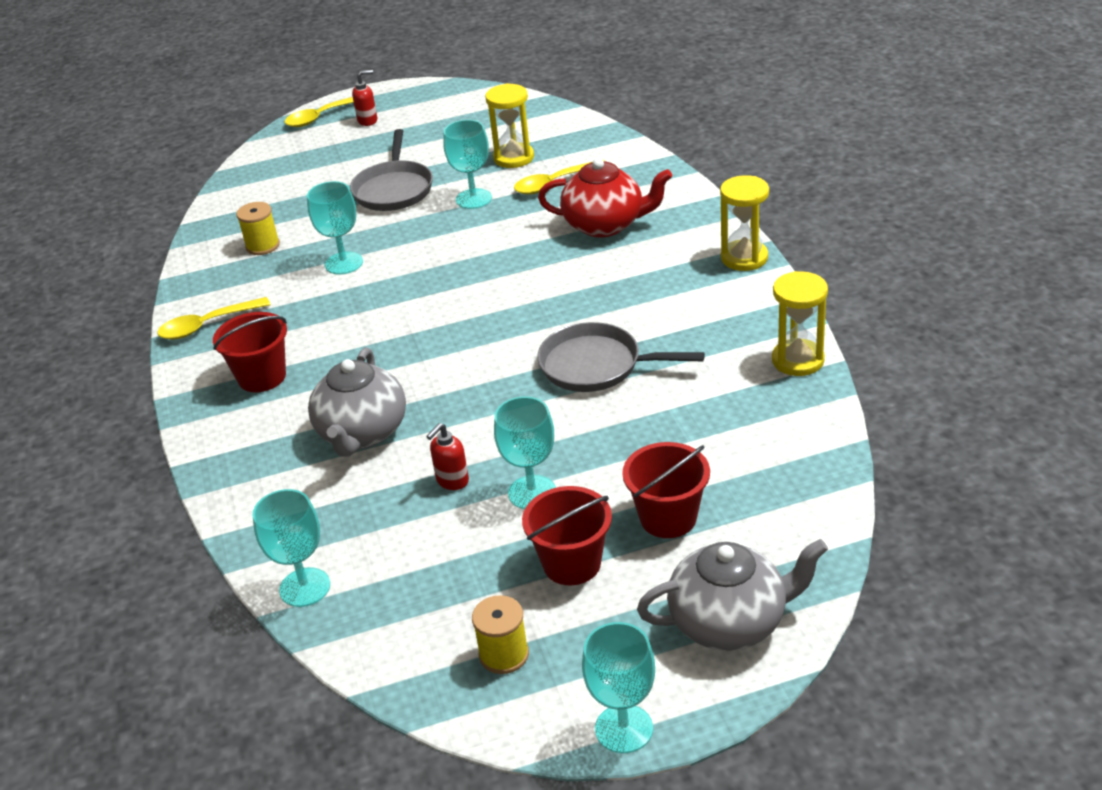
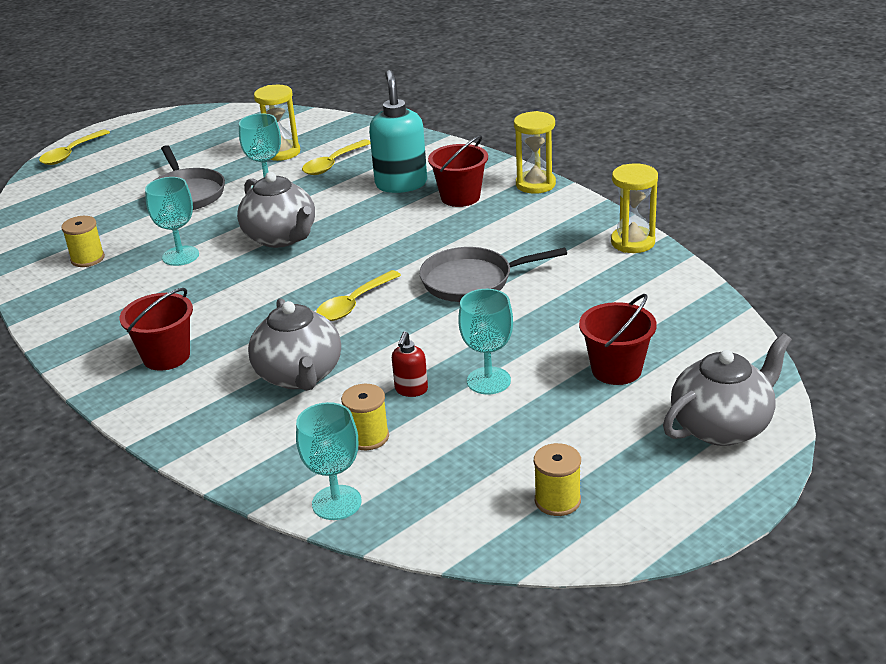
camera: 25 degrees left, 5 degrees down
yellow spoon [157,297,271,339] -> yellow spoon moved to [316,270,401,321]
red soap dispenser [352,70,377,126] -> none
red bucket [522,486,612,585] -> red bucket moved to [428,135,488,207]
red teapot [538,158,672,238] -> turquoise soap dispenser [369,70,427,193]
turquoise goblet [582,622,655,753] -> none
none -> grey teapot [237,172,315,248]
none -> yellow spool [341,384,389,450]

